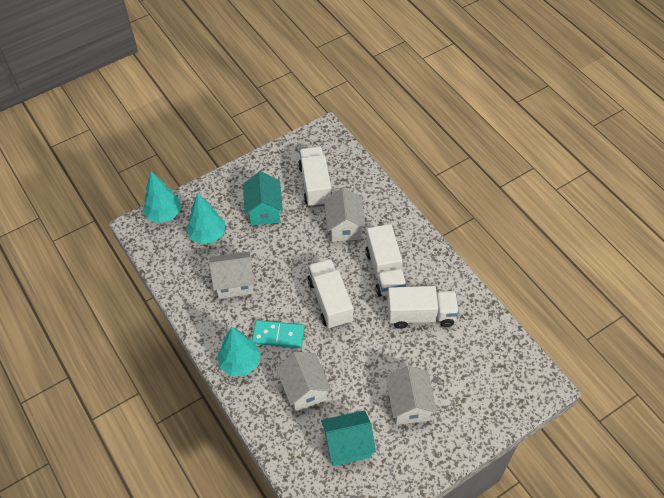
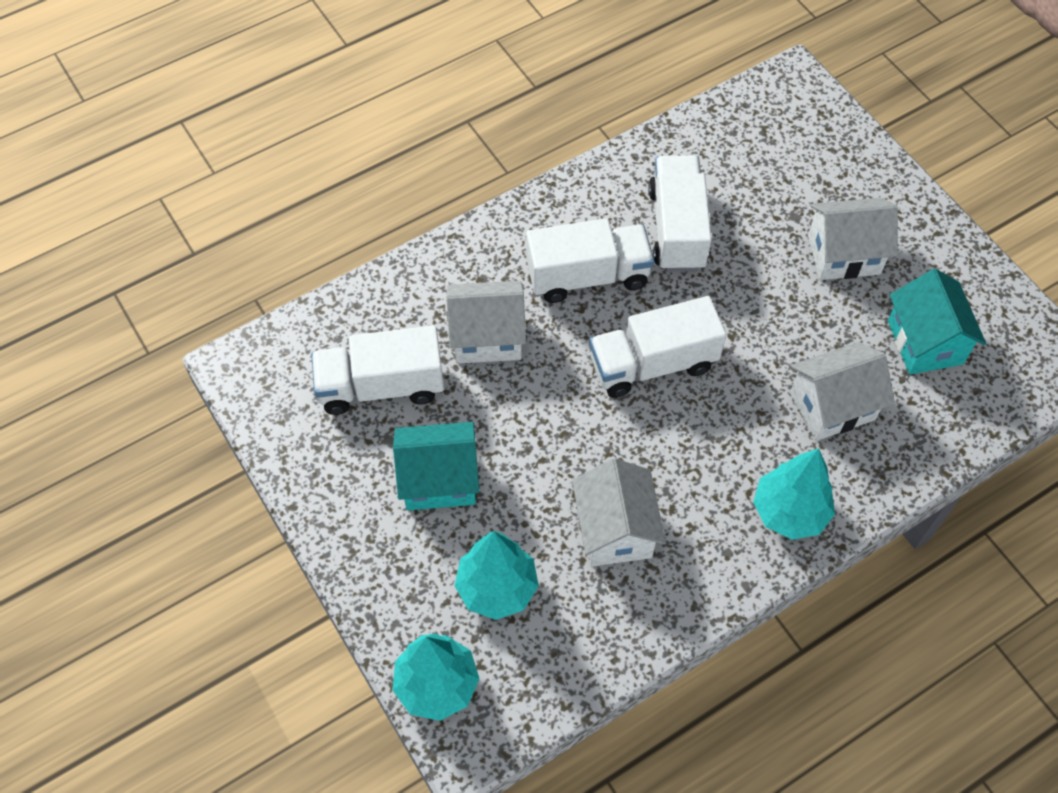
camera: 90 degrees left, 5 degrees up
turquoise domino [252,320,305,348] -> none

